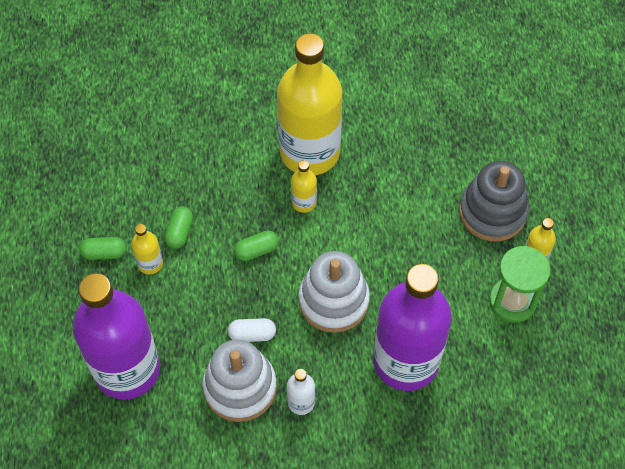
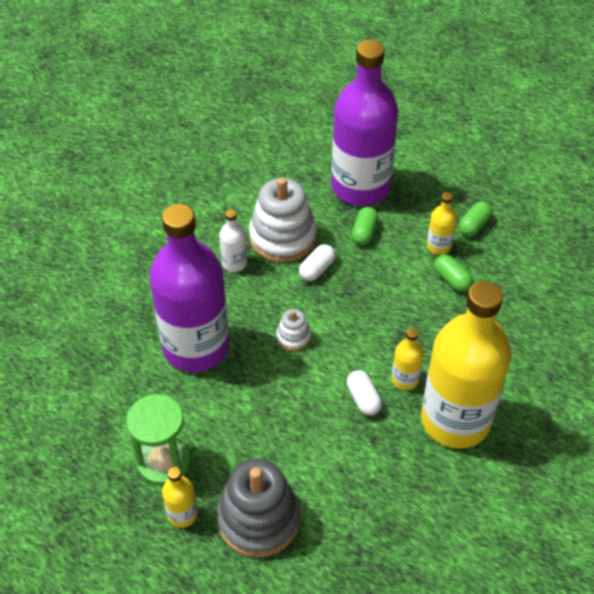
camera: 130 degrees right, 10 degrees down
green capsule [234,230,279,261] -> green capsule moved to [351,207,378,245]
white stacking toy [298,251,370,333] -> white stacking toy [276,309,311,351], size x0.48
none -> white capsule [347,370,382,416]

